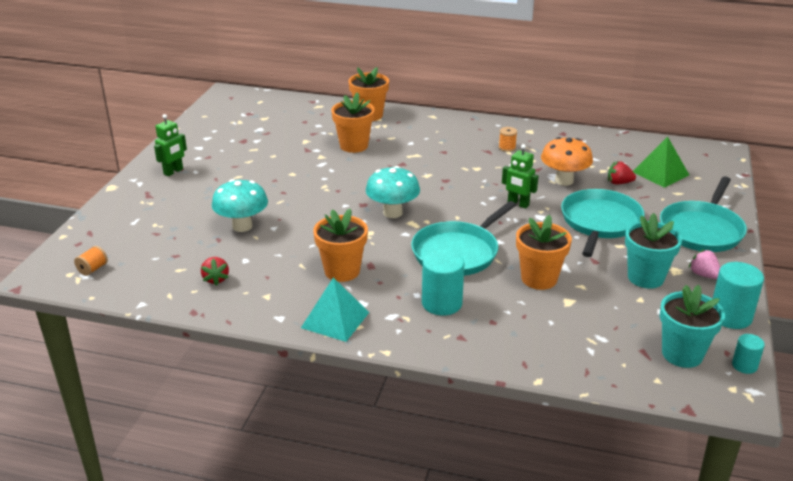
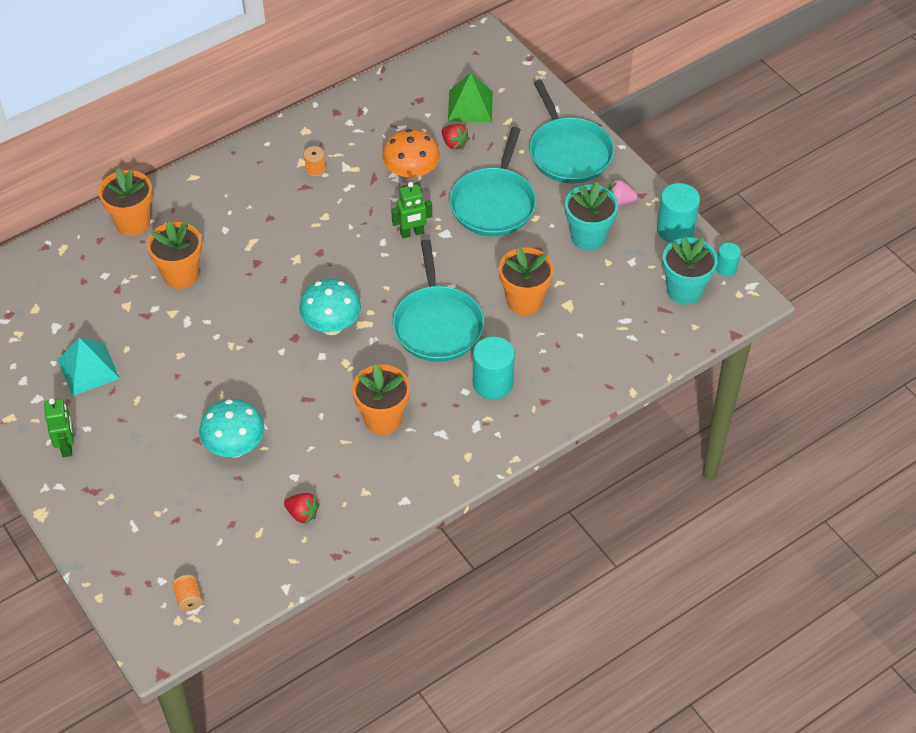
camera: 50 degrees left, 20 degrees up
turquoise pyramid [301,277,369,342] -> turquoise pyramid moved to [58,338,120,396]
turquoise pan [561,189,645,257] -> turquoise pan turned 135 degrees counterclockwise [450,127,536,236]
red strawberry [608,161,636,185] -> red strawberry turned 90 degrees counterclockwise [441,124,470,150]

